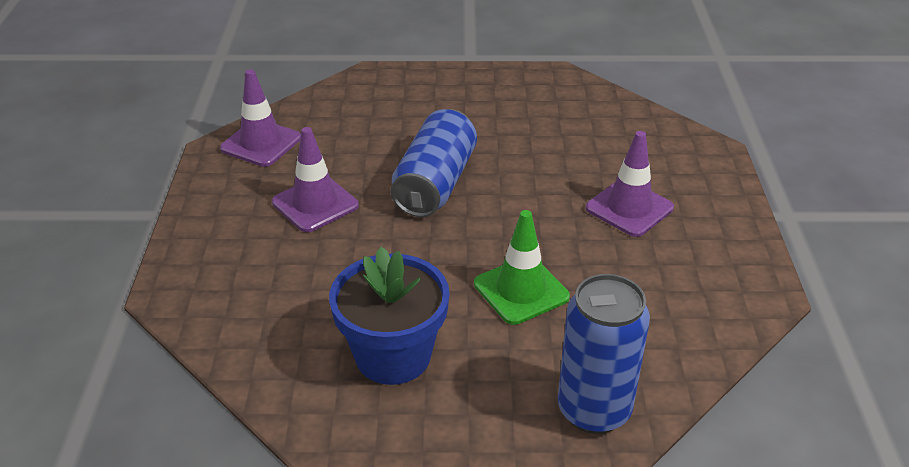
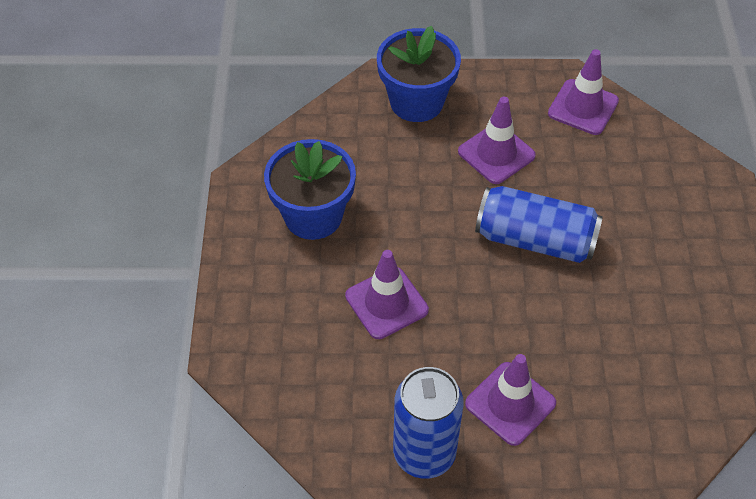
camera: 90 degrees right, 15 degrees up
green traffic cone [474,210,570,325] -> purple traffic cone [345,250,429,339]
blue can [558,274,650,434] -> blue can moved to [393,367,464,479]
none -> blue flower pot [377,26,461,122]

